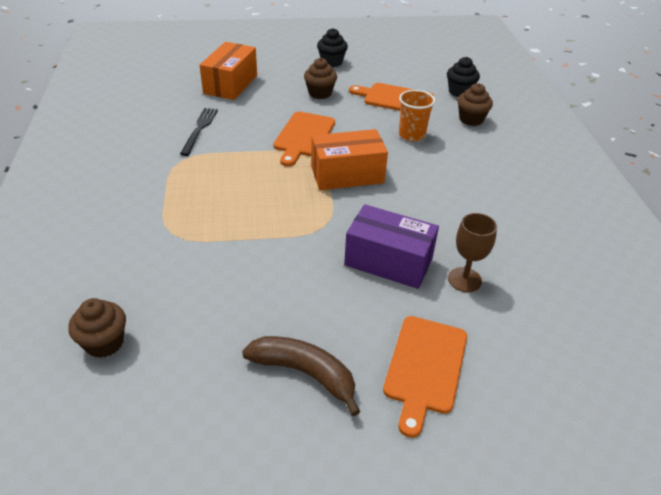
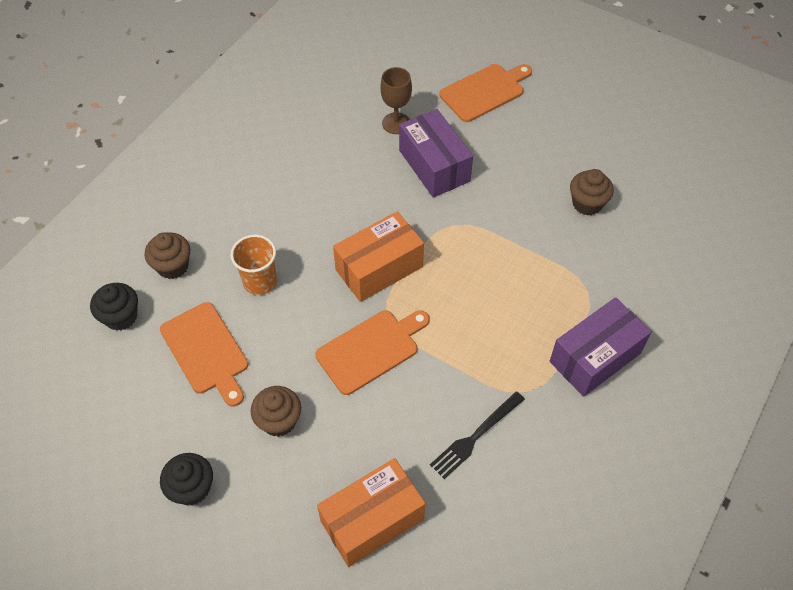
camera: 140 degrees left, 15 degrees up
brown cupcake [68,298,126,358] -> brown cupcake moved to [570,169,614,215]
brown banana [242,336,360,416] -> none
orange box [311,129,388,190] -> orange box turned 60 degrees counterclockwise [333,211,424,302]
none -> purple box [550,297,652,397]

